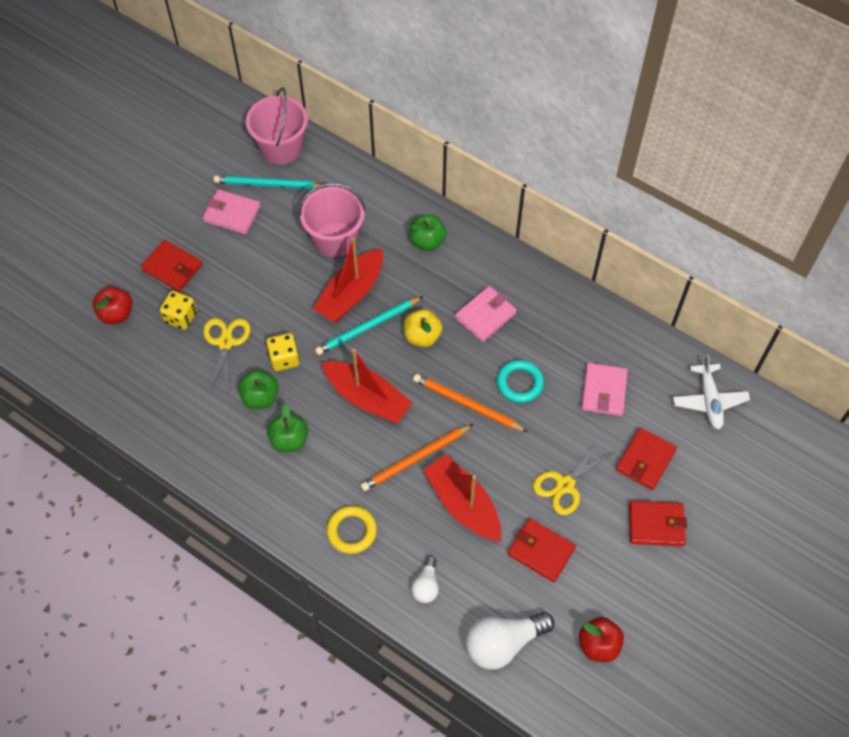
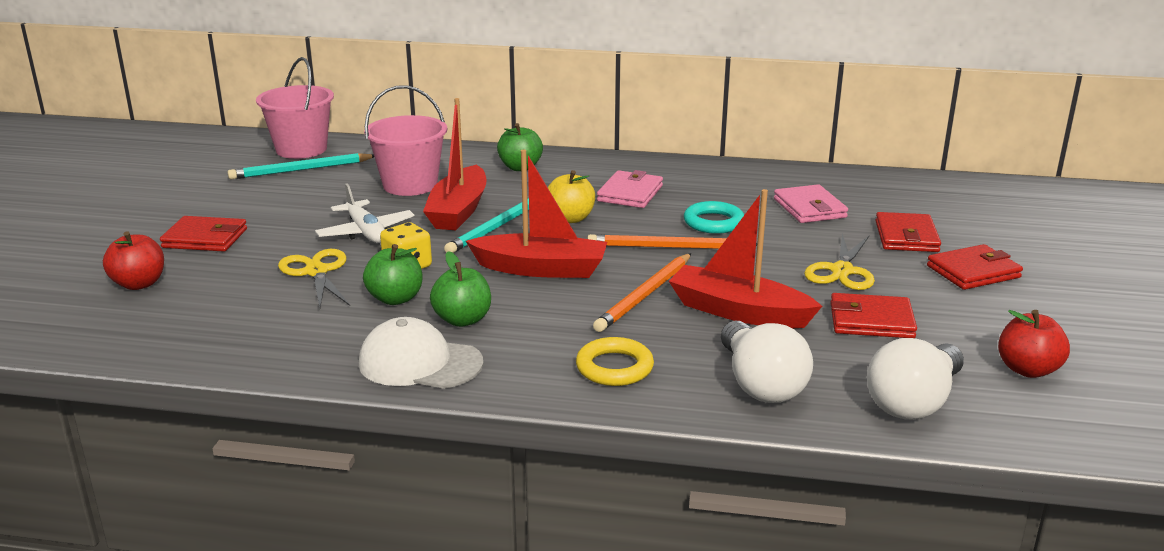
camera: 25 degrees left, 35 degrees down
yellow dice [160,291,197,330] -> none
pink wallet [203,189,261,234] -> none
white light bulb [411,556,439,603] -> white light bulb [721,321,813,403], size x1.82
white plane [673,355,750,430] -> white plane moved to [315,183,414,243]
none -> white cap [359,317,483,389]

